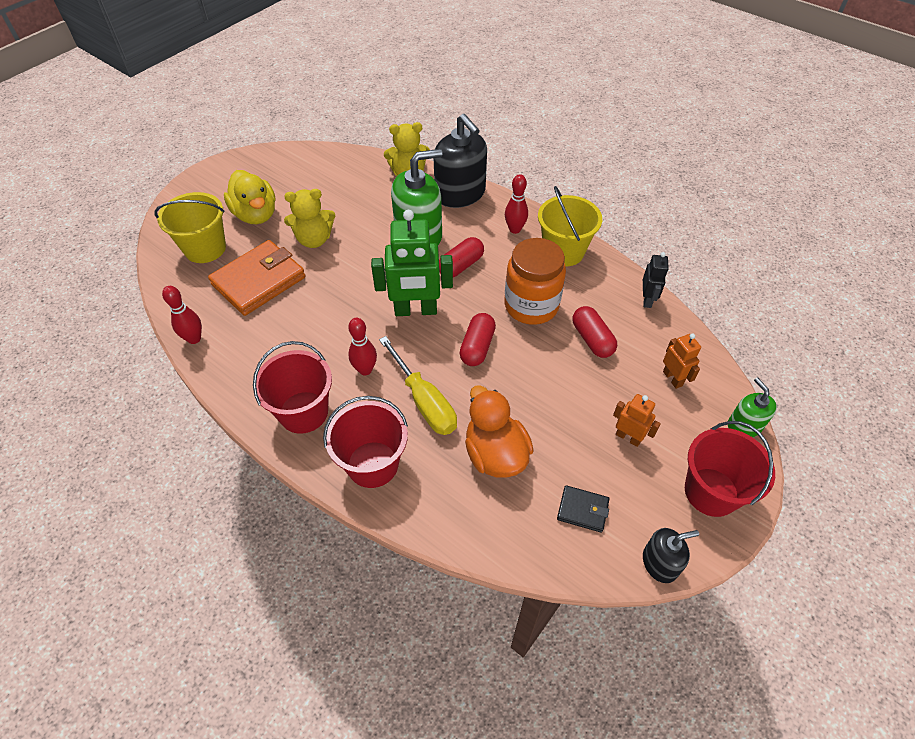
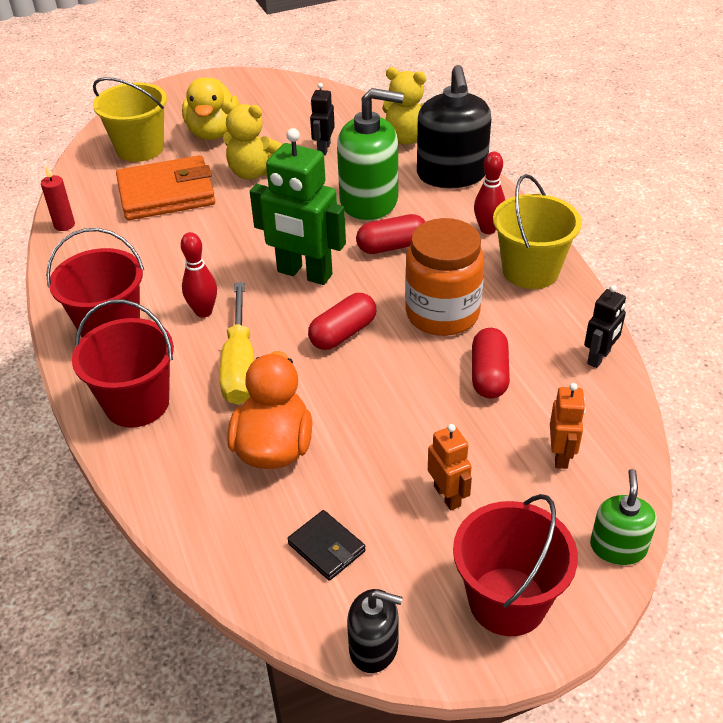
camera: 30 degrees right, 10 degrees down
red bowling pin [162,286,202,344] -> red candle [41,166,75,231]
none -> black robot [310,83,335,155]

